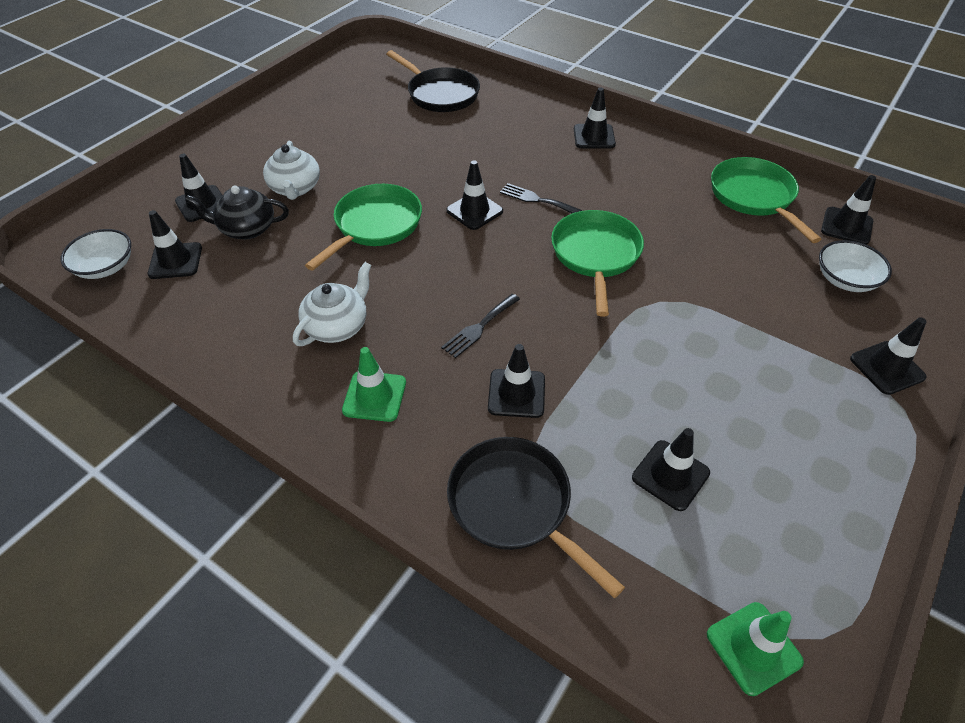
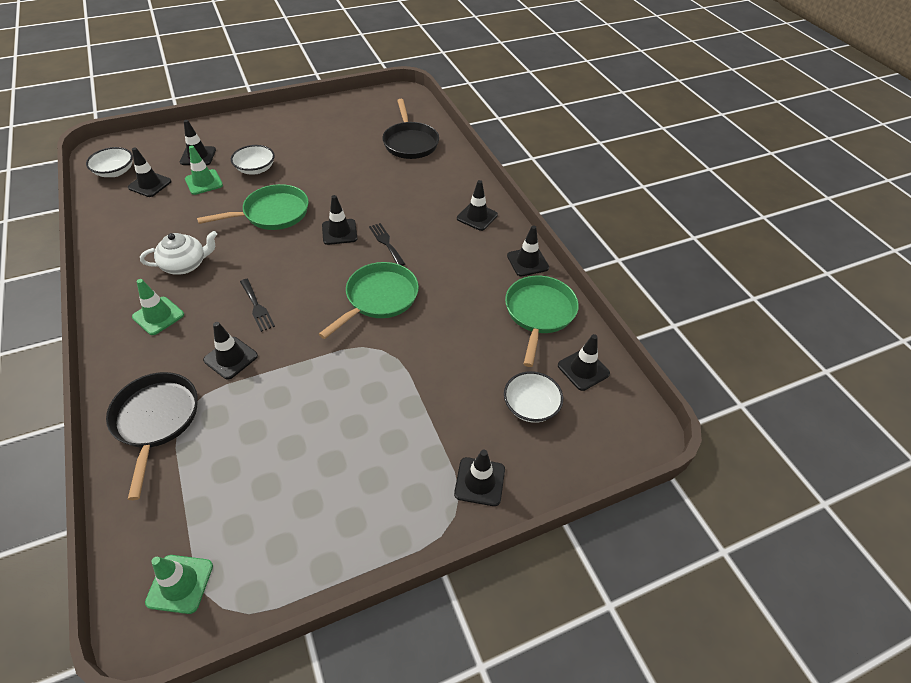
camera: 30 degrees right, 0 degrees up
black teapot [185,185,289,239] -> green traffic cone [185,145,223,195]
white teapot [263,141,320,200] -> white bowl [231,145,275,174]
black fork [441,294,520,358] -> black fork turned 105 degrees counterclockwise [240,279,275,332]
black traffic cone [632,428,710,511] -> black traffic cone moved to [507,225,549,276]

